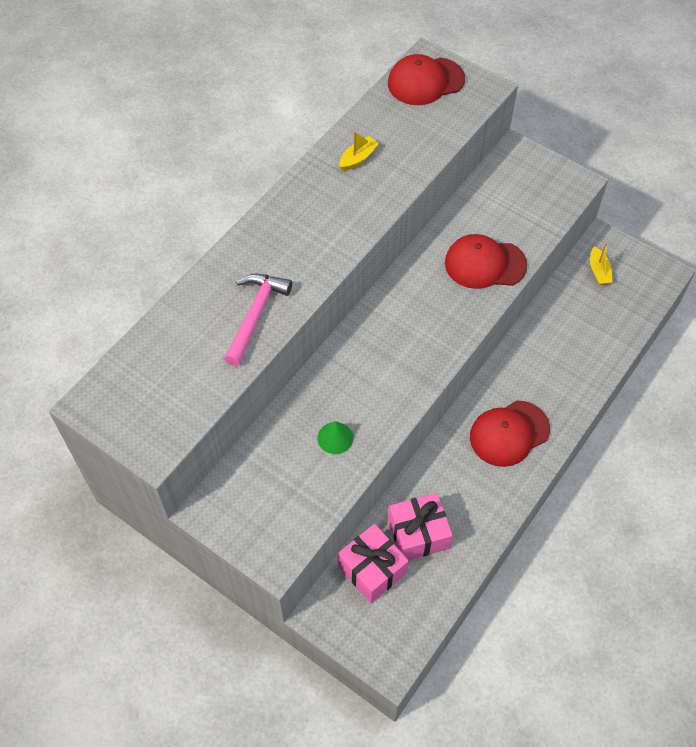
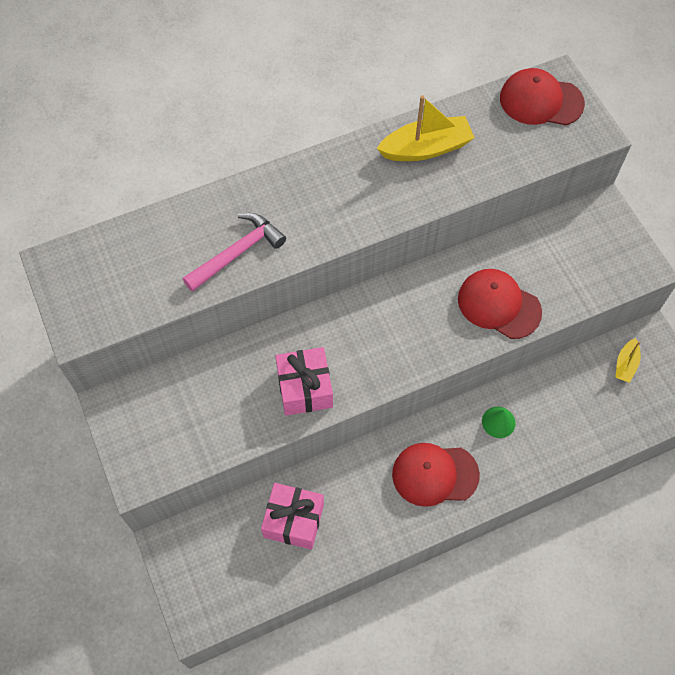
camera: 30 degrees right, 5 degrees up
green cone [318,421,353,454] -> green cone moved to [482,407,516,438]
pink gift [338,524,409,603] -> pink gift moved to [275,347,333,416]
yellow boat [339,131,379,171] -> yellow boat [376,95,475,161], size x1.86

